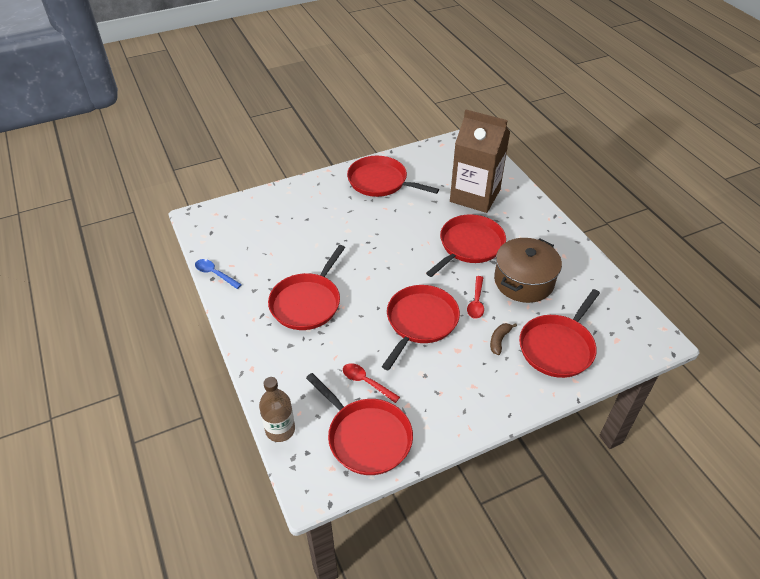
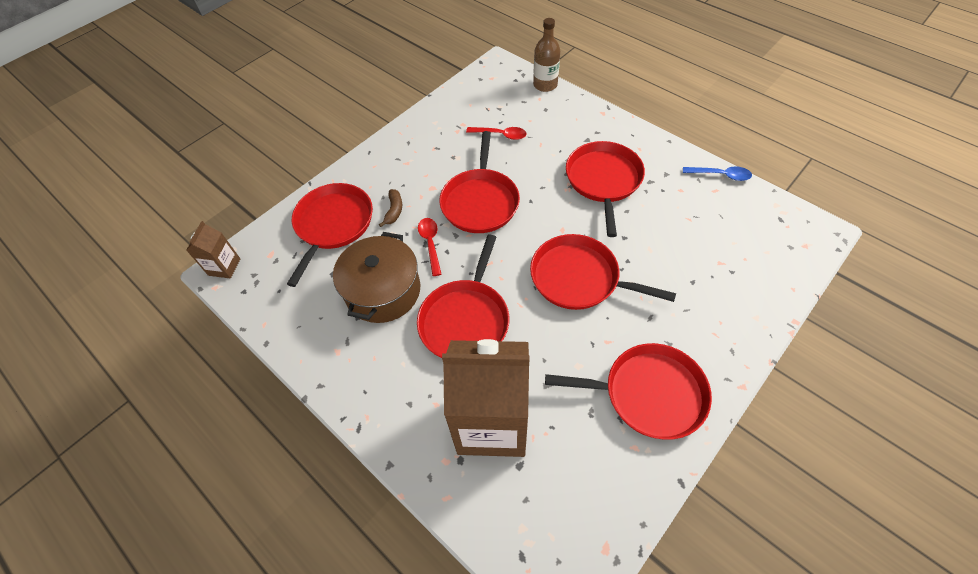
camera: 160 degrees right, 10 degrees up
red pan [306,373,413,475] -> red pan moved to [530,234,676,310]
none -> brown carton [186,221,240,278]

